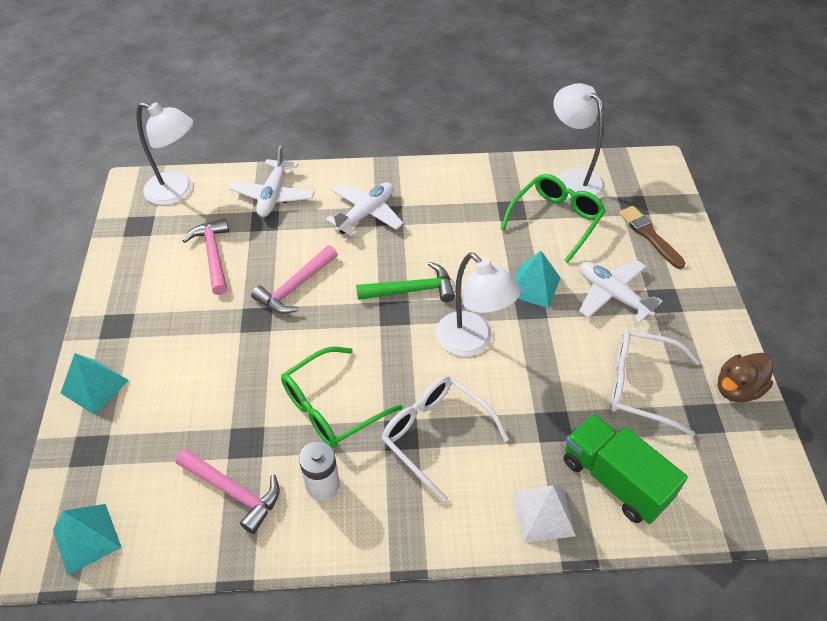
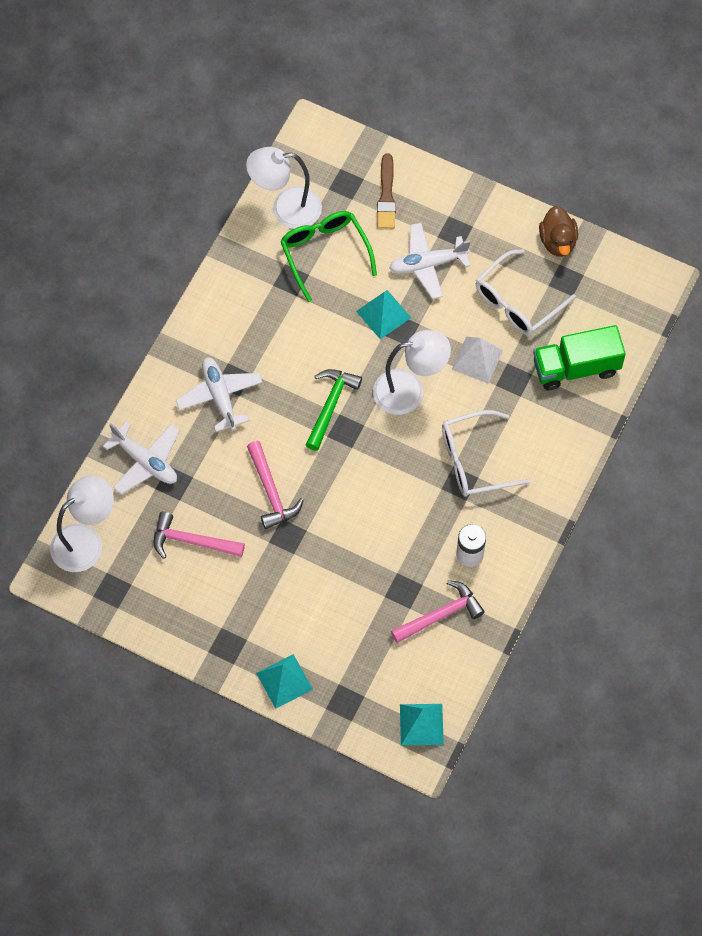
camera: 60 degrees left, 15 degrees up
green glasses [281,347,403,448] -> none
white pyramid [512,485,576,543] -> white pyramid moved to [451,336,503,384]
brown brush [619,206,686,269] -> brown brush turned 90 degrees counterclockwise [377,154,396,229]

